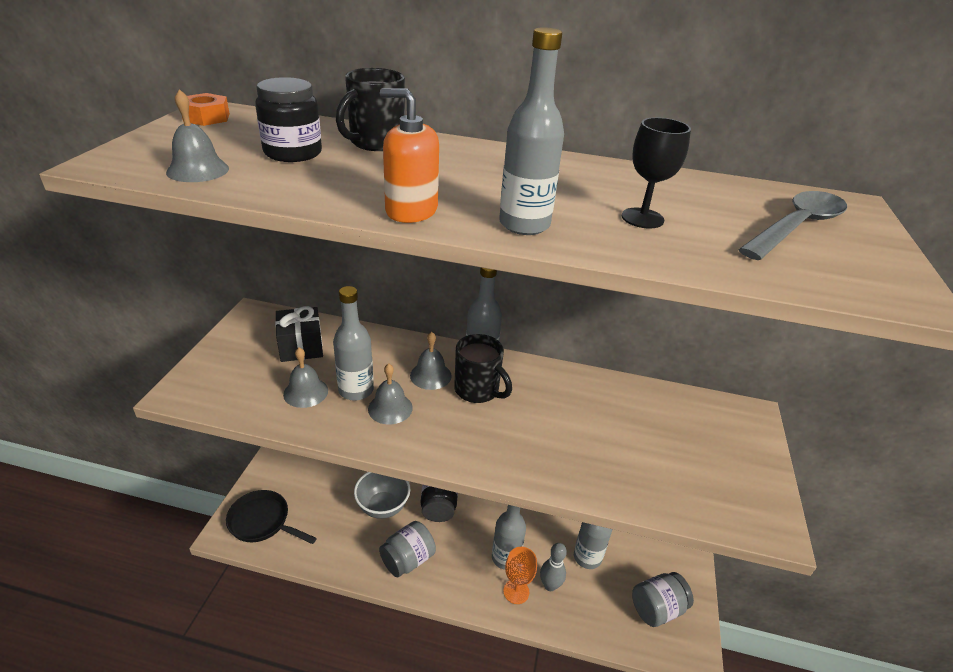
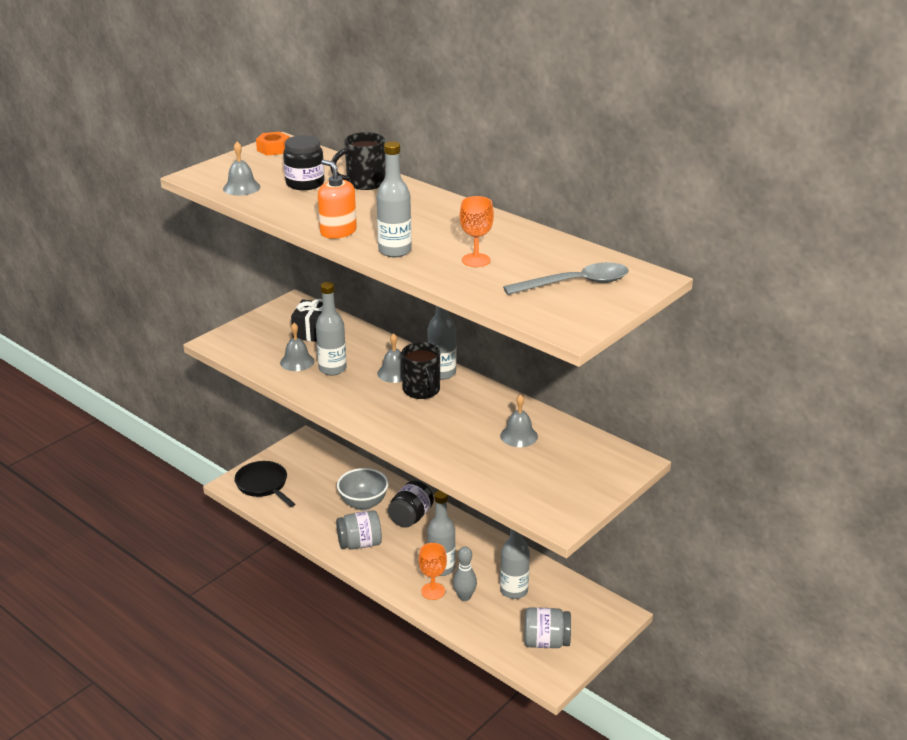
camera: 30 degrees right, 5 degrees down
grey bell [368,363,413,424] -> grey bell moved to [500,394,538,447]
black goblet [621,117,691,228] -> orange goblet [460,196,494,267]

